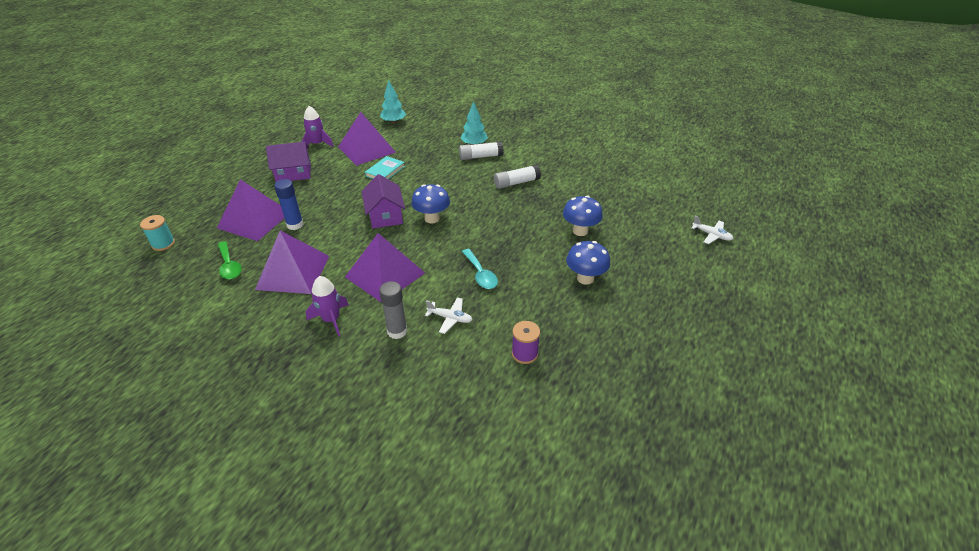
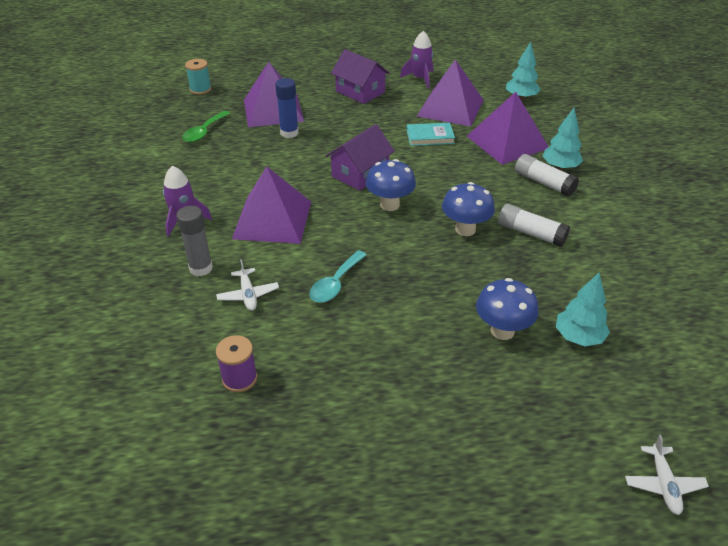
camera: 55 degrees right, 0 degrees up
purple pyramid [255,231,329,294] -> purple pyramid moved to [467,92,549,165]
blue mushroom [566,241,610,285] -> blue mushroom moved to [442,182,495,236]
none -> turquoise tree [556,273,610,346]

